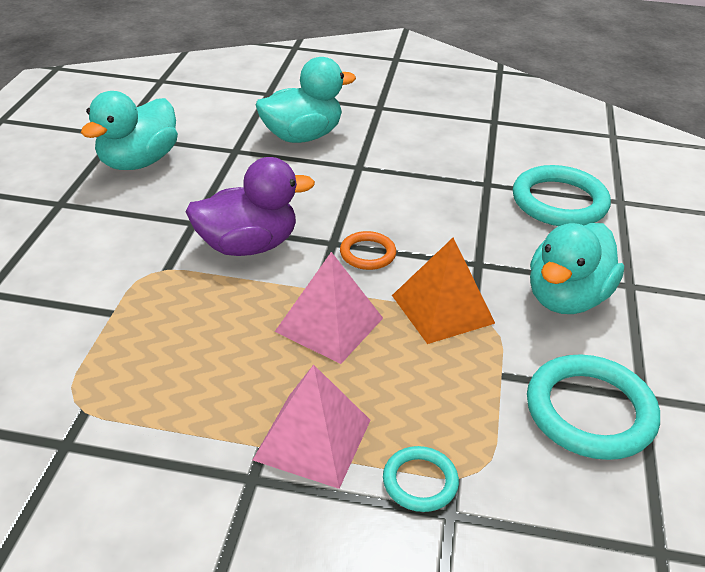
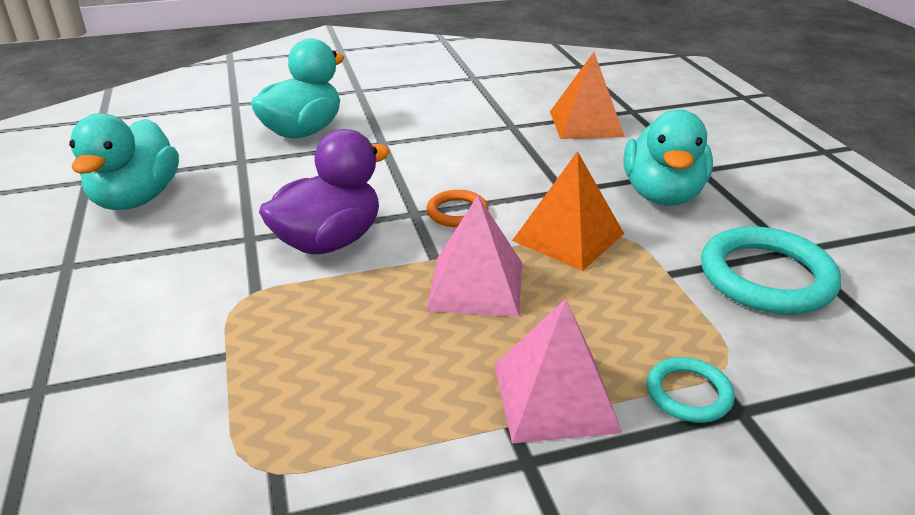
camera: 25 degrees left, 5 degrees down
turquoise ring [513,165,611,226] -> orange pyramid [550,52,625,139]

